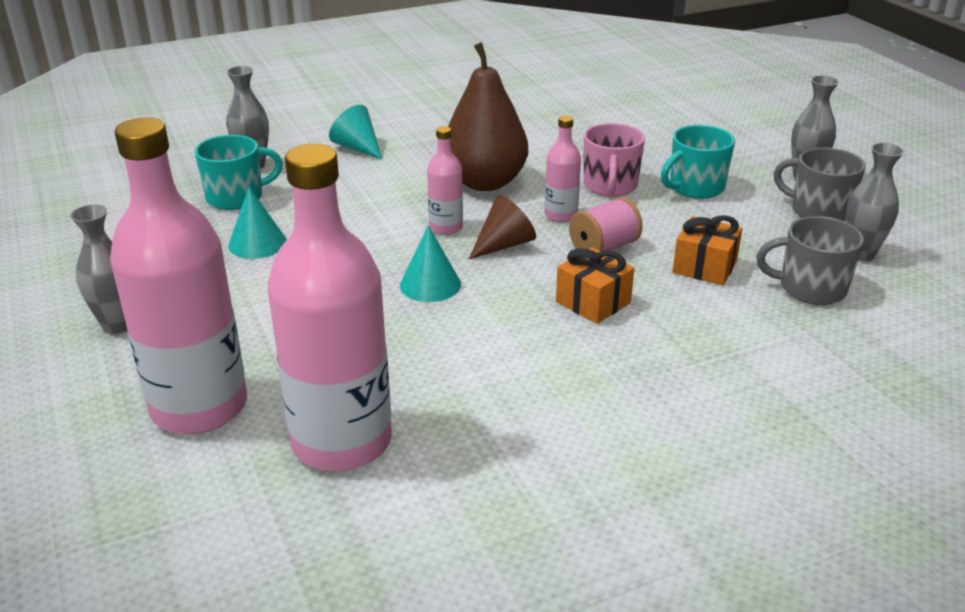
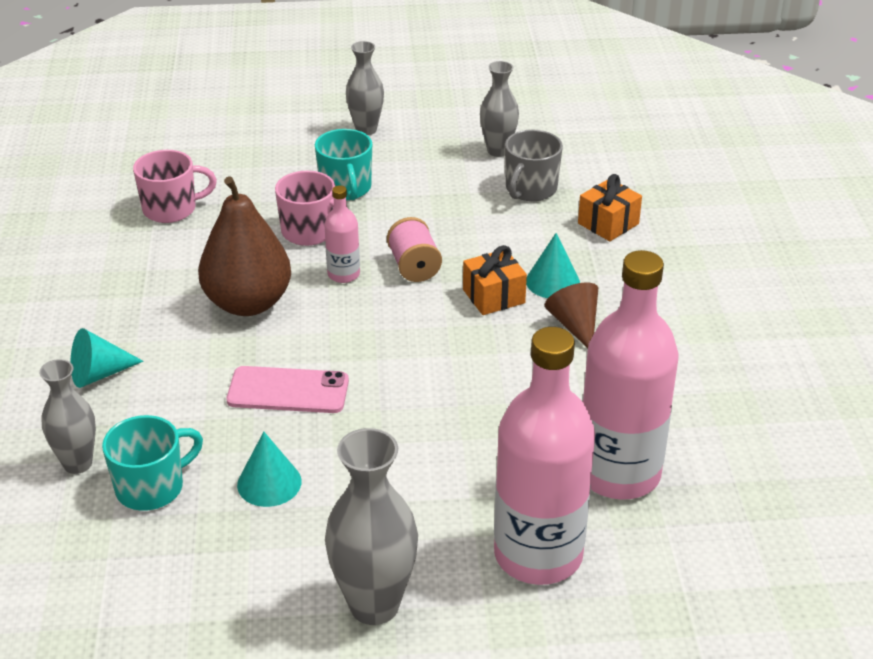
camera: 70 degrees left, 5 degrees up
grey vase [70,205,127,334] -> grey vase [325,428,418,625], size x1.58
turquoise mug [194,135,283,210] -> turquoise mug turned 60 degrees clockwise [102,415,203,511]
turquoise cone [400,225,461,302] -> turquoise cone moved to [526,233,580,298]
pink bottle [427,126,463,235] -> none
brown cone [469,195,536,259] -> brown cone moved to [545,282,598,348]
orange gift [673,215,742,285] -> orange gift moved to [578,174,642,241]
grey mug [774,147,866,221] -> none
none -> pink mug [133,150,217,223]
none -> pink phone [227,366,349,413]

